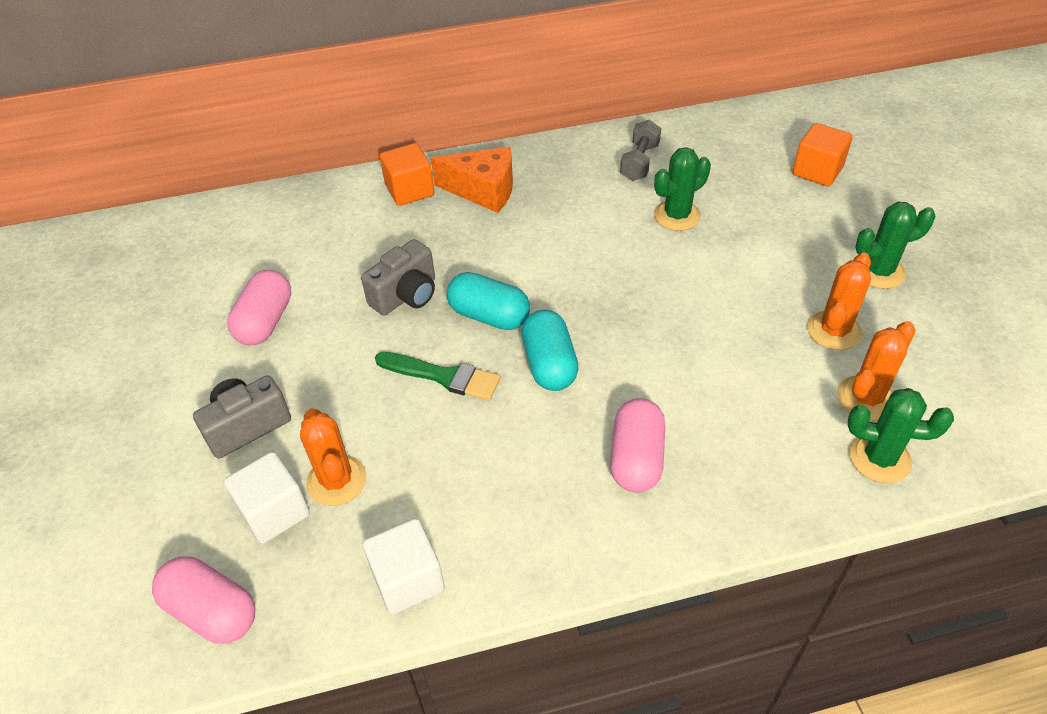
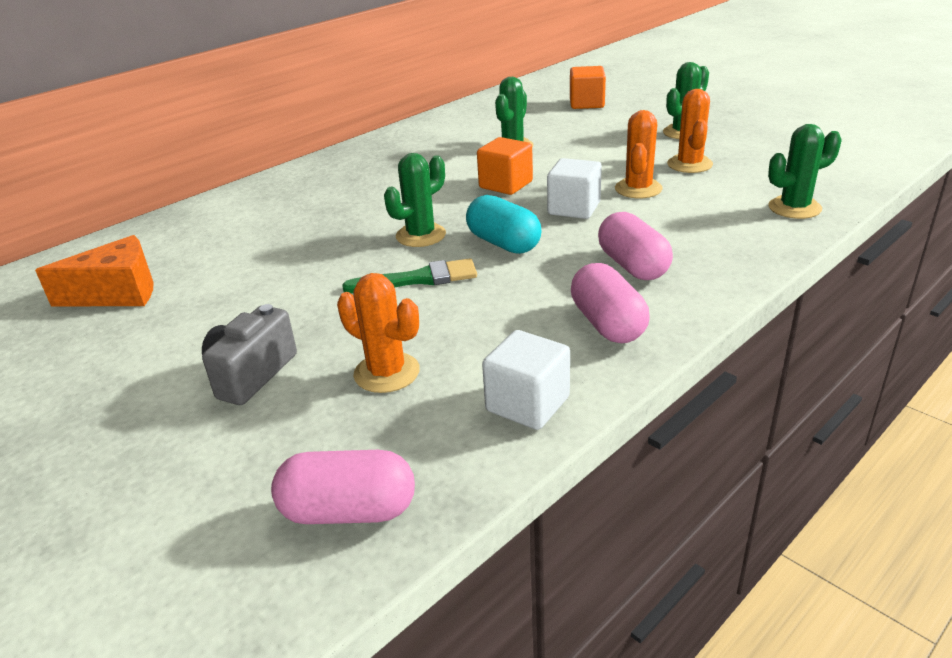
camera: 30 degrees left, 15 degrees down
white cube [224,452,310,544] -> white cube moved to [547,158,602,219]
pink capsule [227,270,291,345] -> pink capsule moved to [571,263,650,343]
grey camera [361,239,435,316] -> none
orange cube [380,143,435,206] -> orange cube moved to [477,137,533,195]
orange cheese [431,147,513,213] -> orange cheese moved to [35,235,154,307]
turquoise capsule [447,272,530,330] -> green cactus [384,153,446,247]
grey dumbbell [620,120,661,181] -> none
orange cactus [837,321,916,421] -> orange cactus moved to [615,110,663,198]

